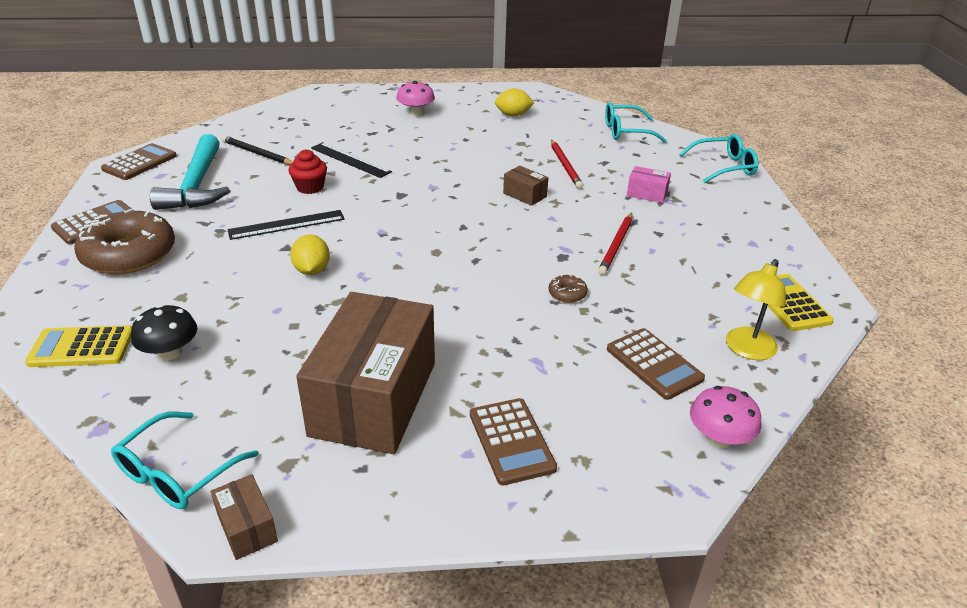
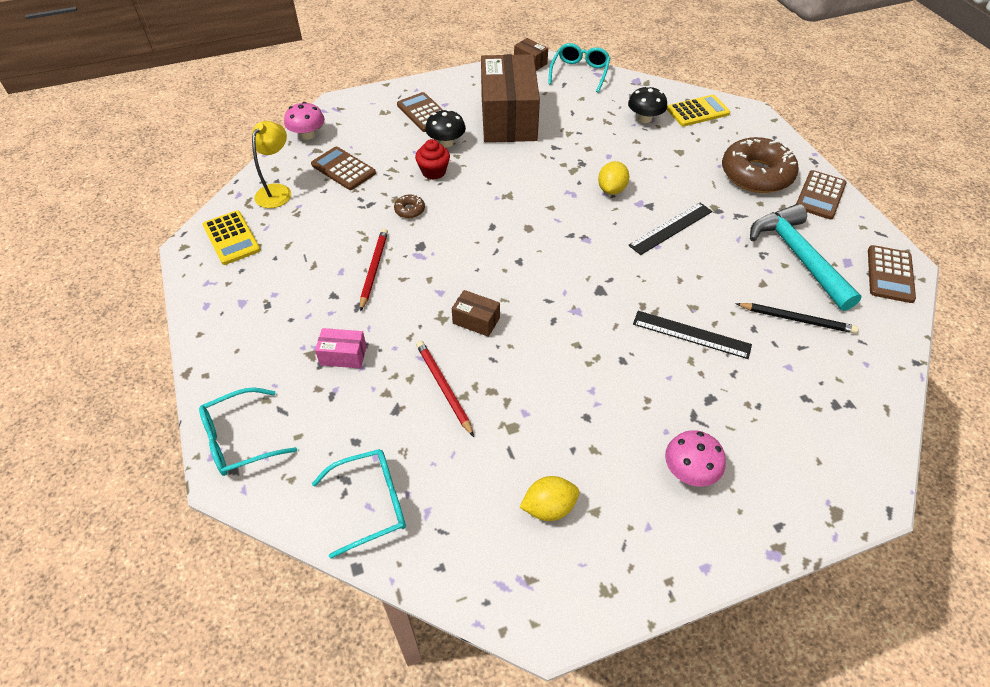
camera: 165 degrees right, 15 degrees up
red cupcake [288,149,327,194] -> red cupcake moved to [415,139,450,180]
yellow lemon [290,234,330,275] -> yellow lemon turned 45 degrees clockwise [598,161,629,195]
none -> black mushroom [425,109,466,147]

